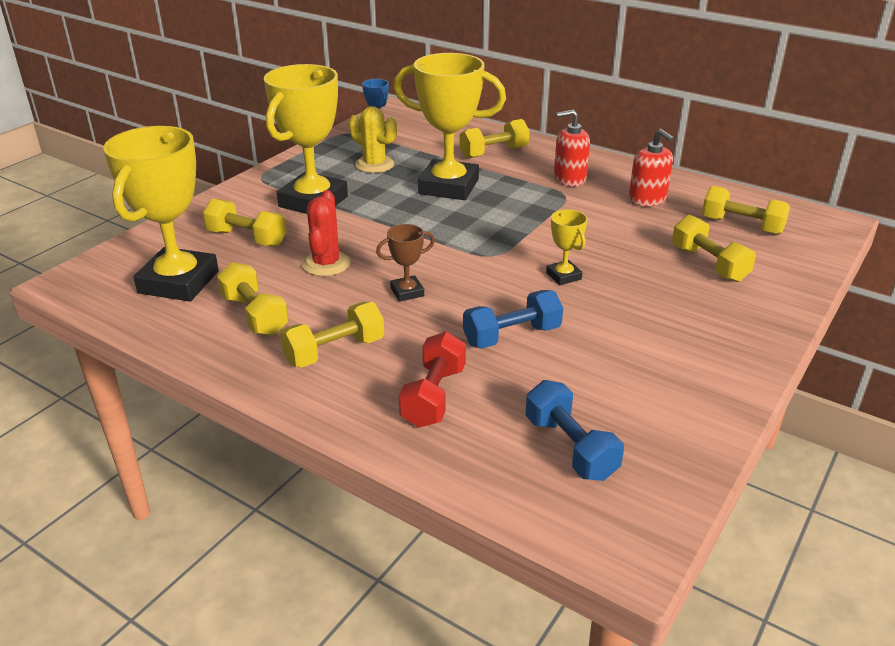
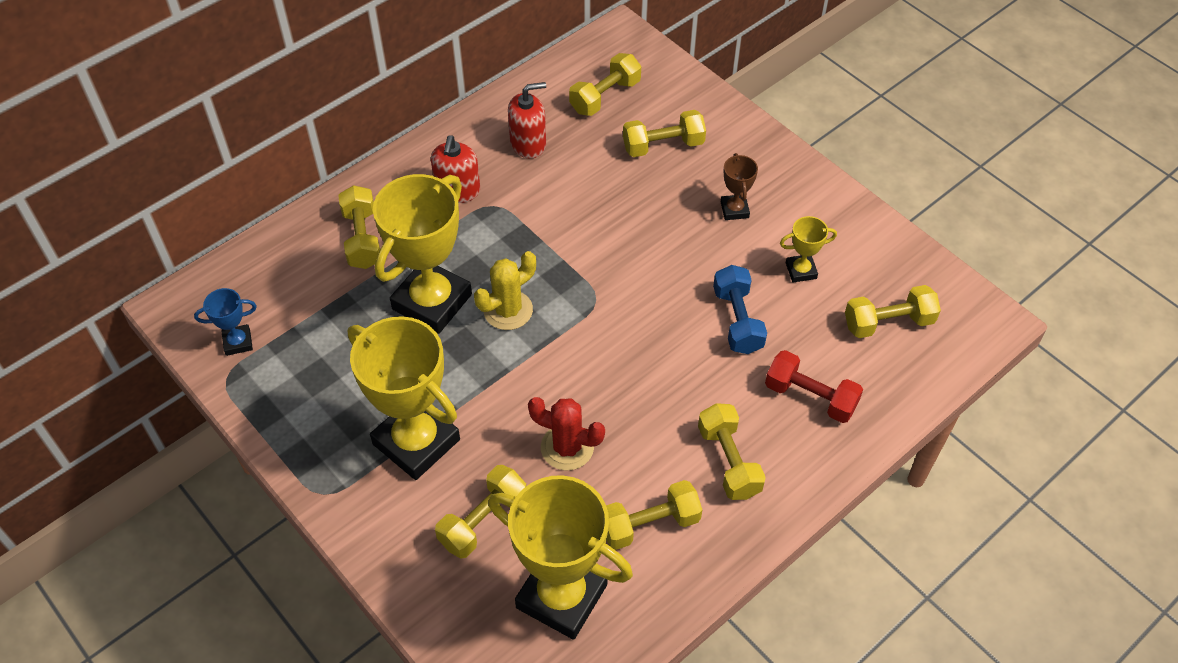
camera: 75 degrees left, 20 degrees up
yellow cactus [349,106,397,173] -> yellow cactus moved to [474,251,536,330]
brown trophy [376,224,435,302] -> brown trophy moved to [721,153,758,220]
blue dumbbell [526,380,624,481] -> yellow dumbbell [845,285,941,338]
yellow trophy [546,209,587,285] -> yellow trophy moved to [780,216,837,282]

